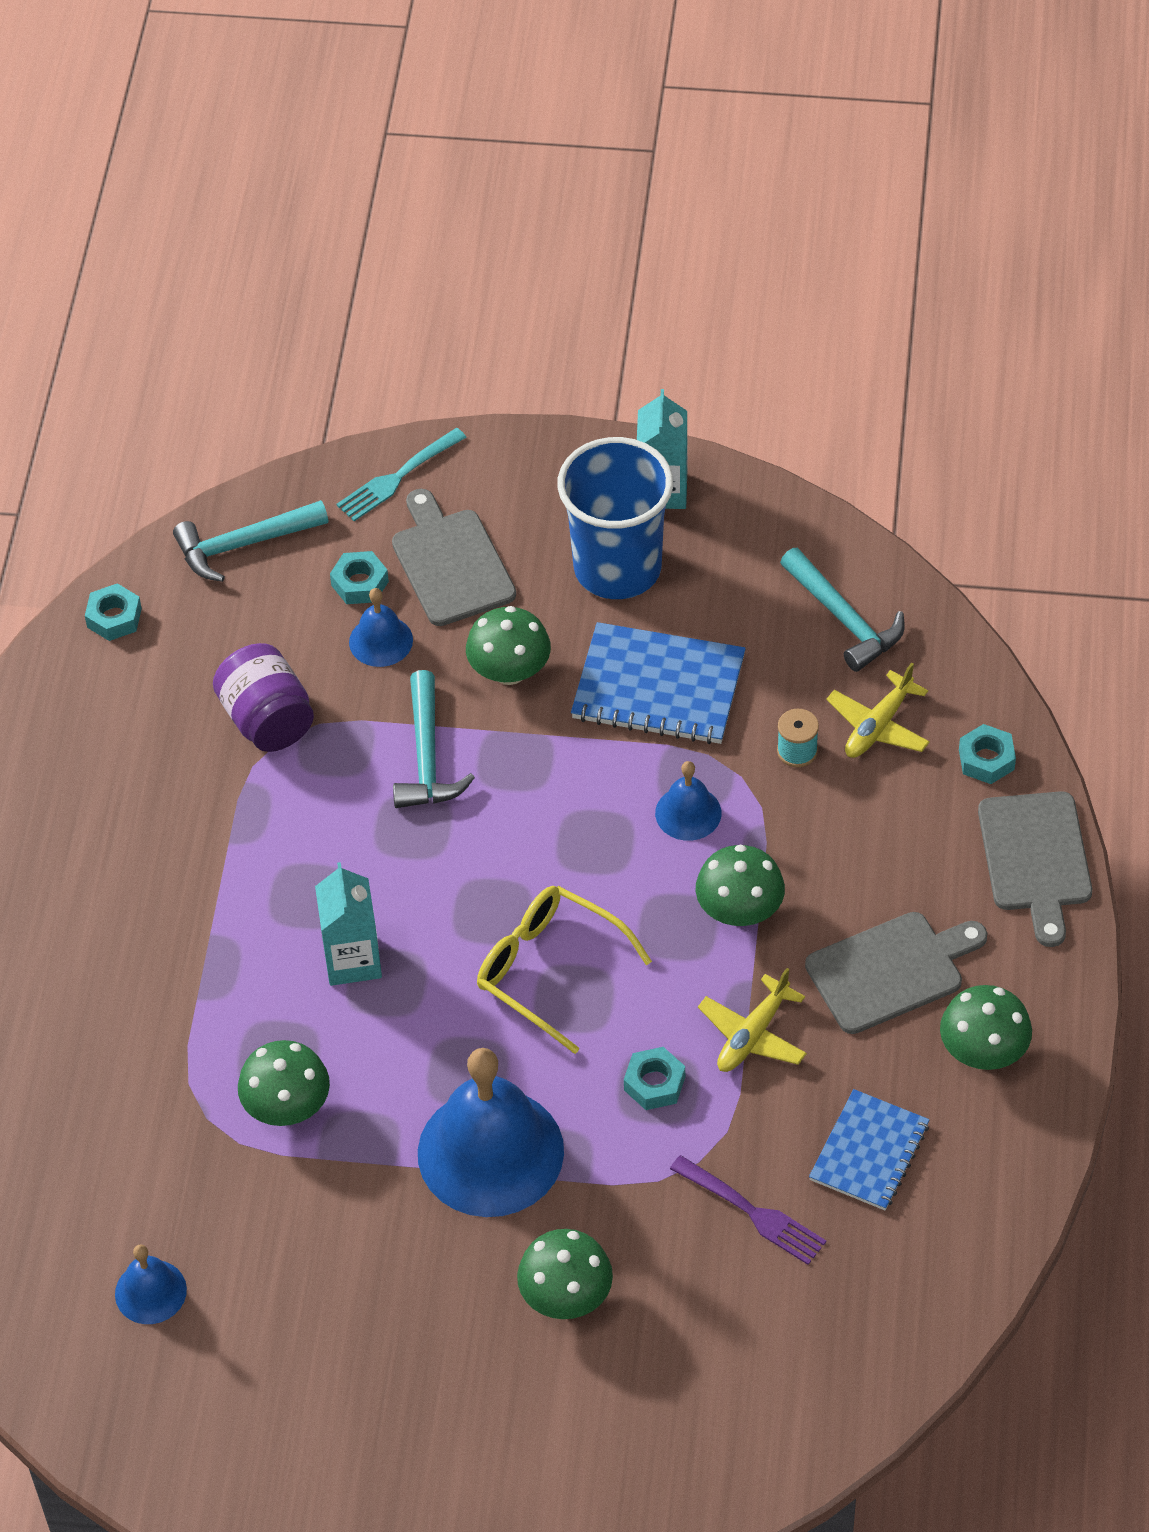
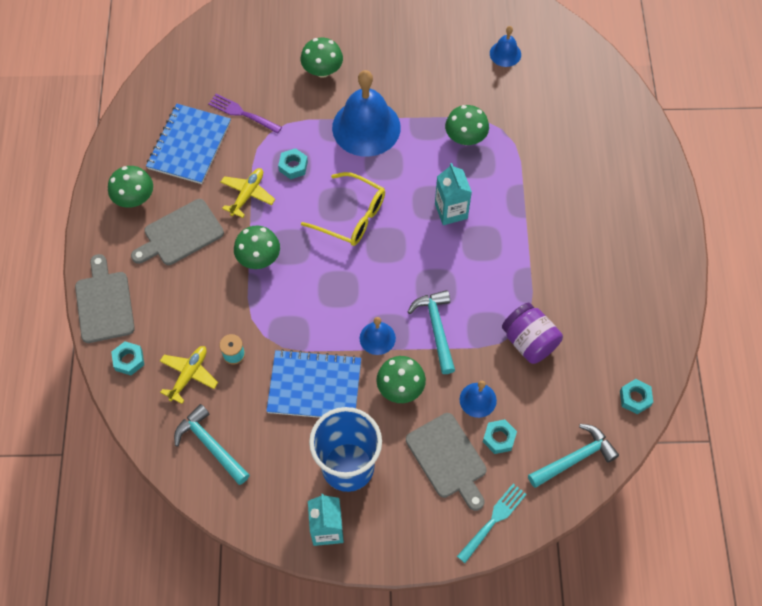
camera: 170 degrees right, 10 degrees up
blue bell [655,761,721,841] -> blue bell moved to [360,317,396,355]
blue notebook [809,1089,930,1210] -> blue notebook [146,104,231,184], size x1.51

